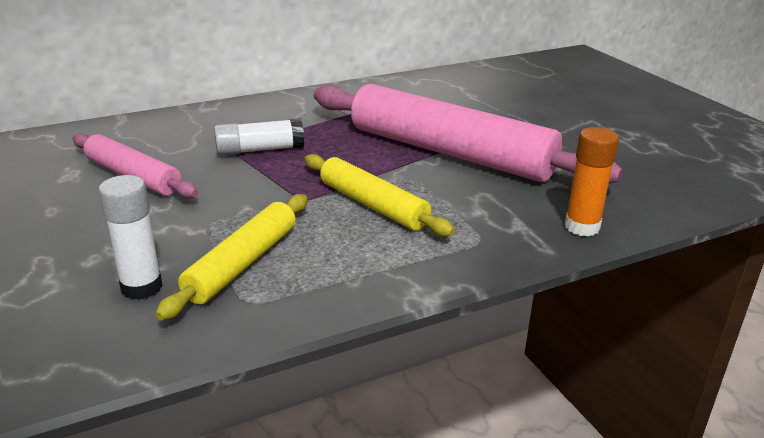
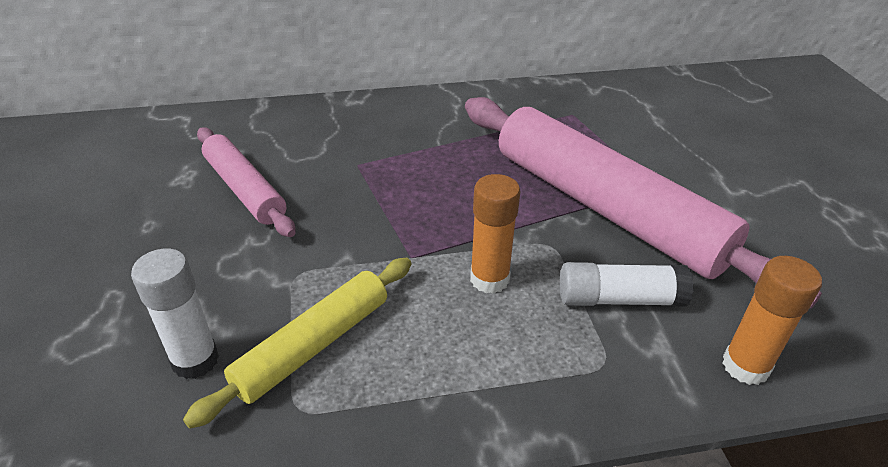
camera: 15 degrees right, 10 degrees up
white glue stick [214,118,304,156] -> white glue stick moved to [560,262,693,307]
yellow rolling pin [305,154,455,237] -> orange glue stick [470,174,521,294]

